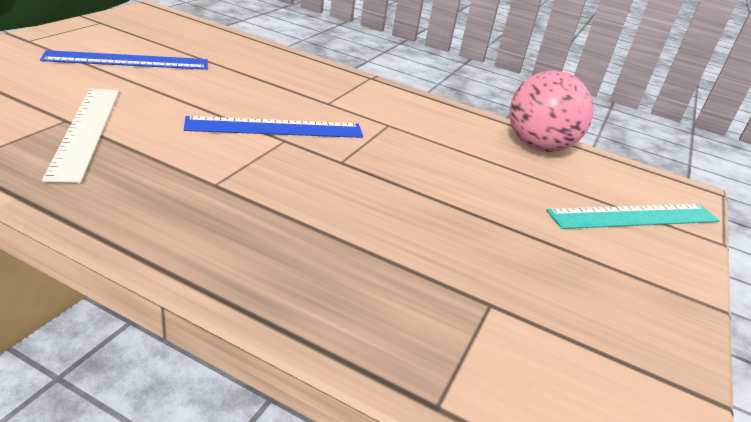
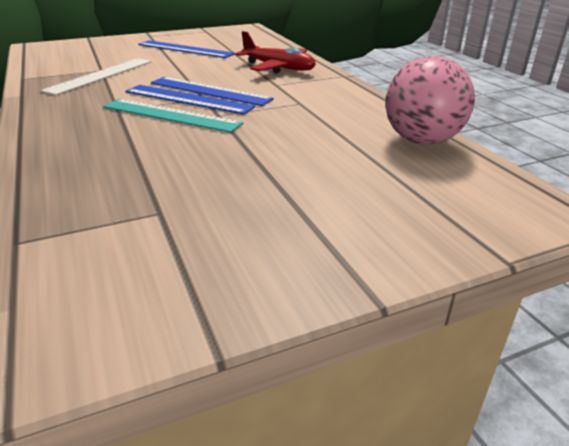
camera: 45 degrees right, 0 degrees up
turquoise ruler [546,204,720,229] -> turquoise ruler moved to [103,99,243,133]
none -> blue ruler [125,85,256,115]
none -> red plane [235,31,316,73]

